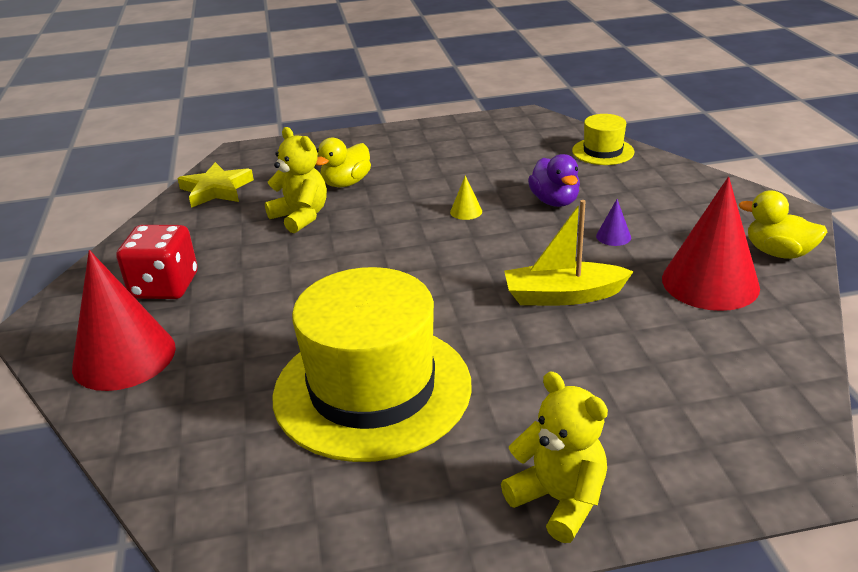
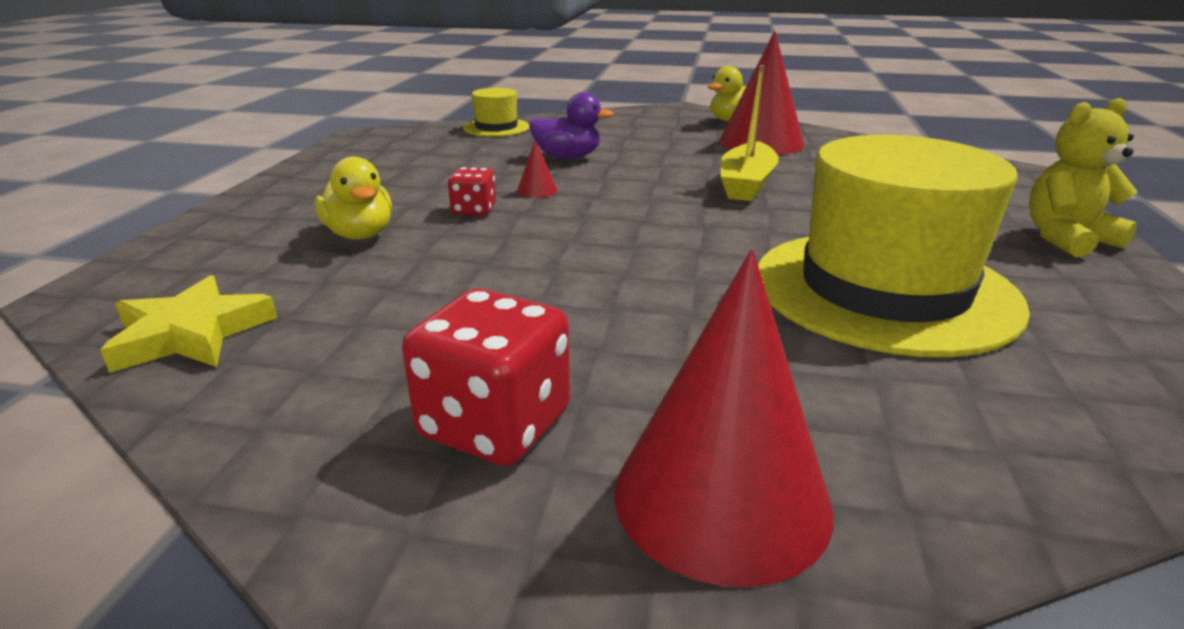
camera: 70 degrees left, 5 degrees down
yellow teddy bear [265,127,327,233] -> none
yellow cone [450,175,482,220] -> red cone [517,140,557,198]
purple cone [596,199,631,246] -> none
none -> red dice [448,167,496,216]

